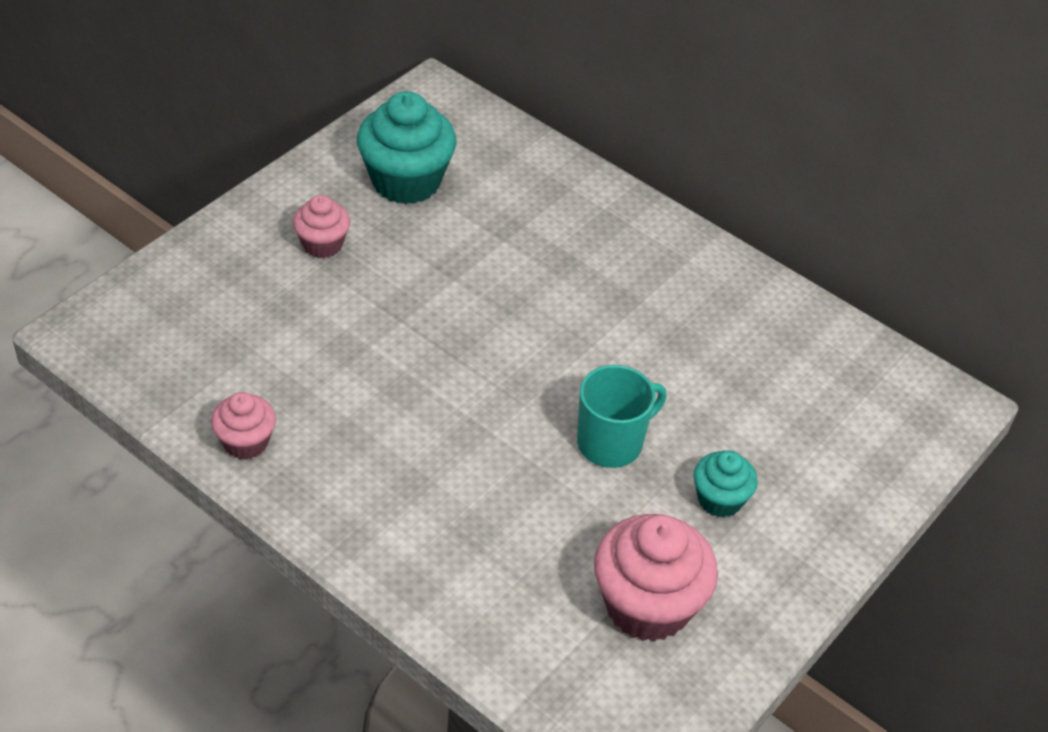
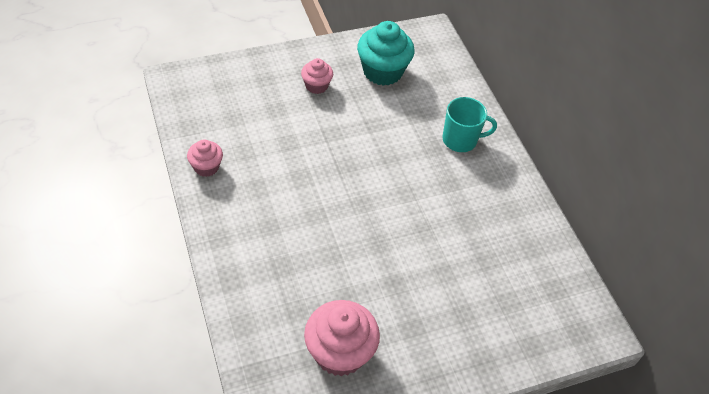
camera: 30 degrees right, 5 degrees up
turquoise mug [577,365,666,468] -> turquoise mug moved to [443,97,497,152]
turquoise cupcake [694,450,758,517] -> none

